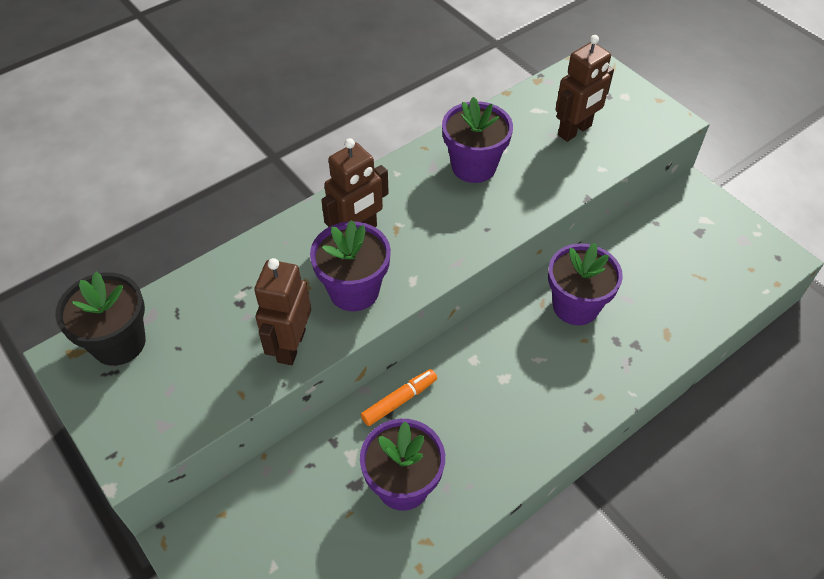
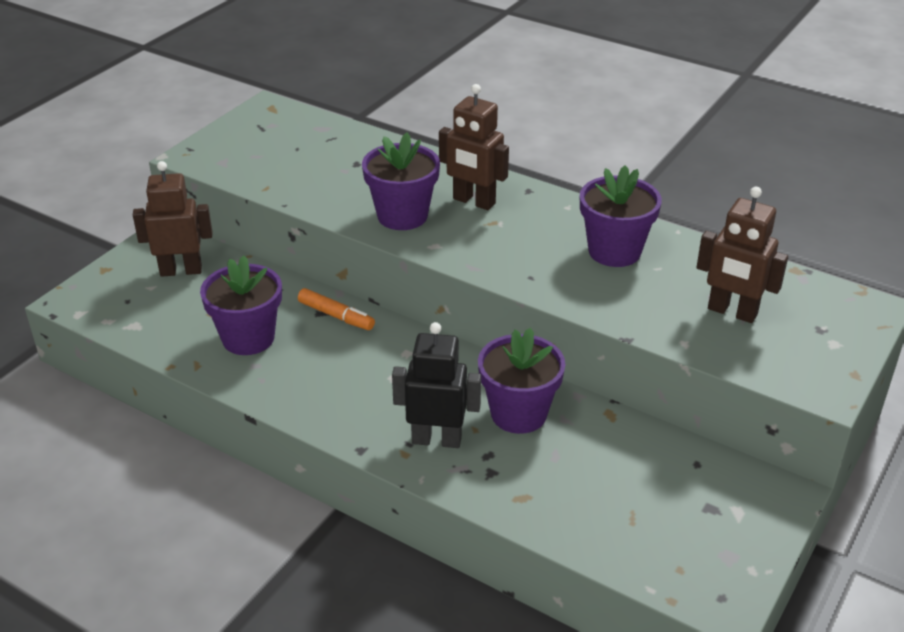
camera: 70 degrees right, 15 degrees down
black flower pot [55,272,146,366] -> none
brown robot [254,258,311,365] -> brown robot moved to [133,161,213,277]
none -> black robot [392,322,481,448]

